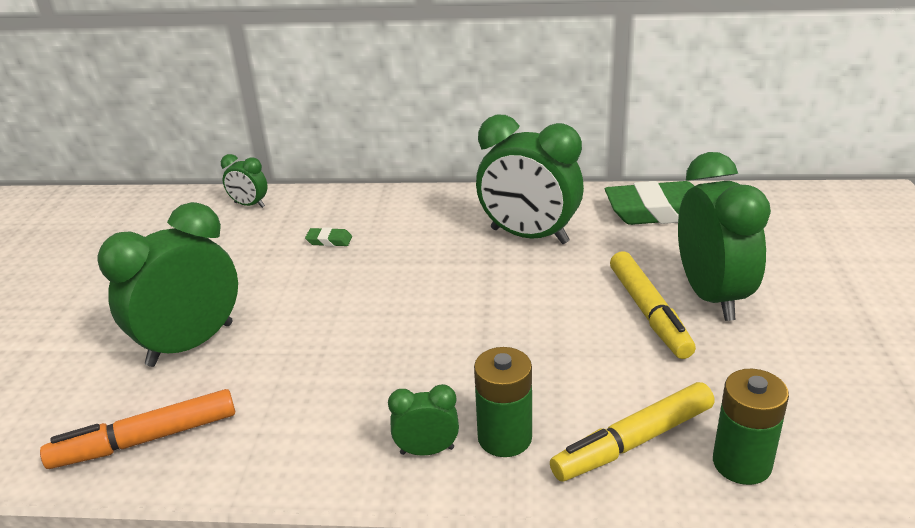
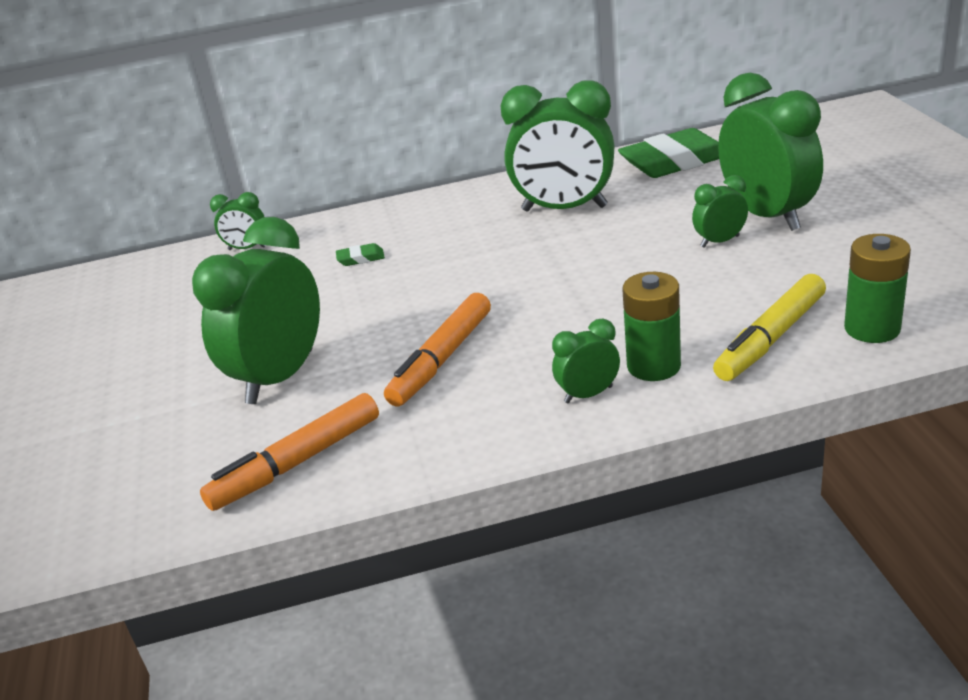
camera: 15 degrees left, 0 degrees up
yellow marker [610,251,696,359] -> green clock [692,175,748,248]
none -> orange marker [384,293,491,407]

